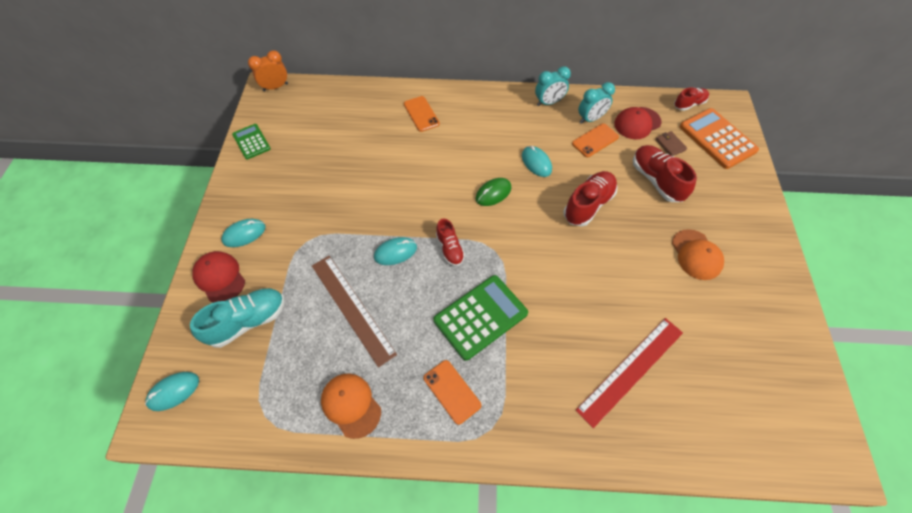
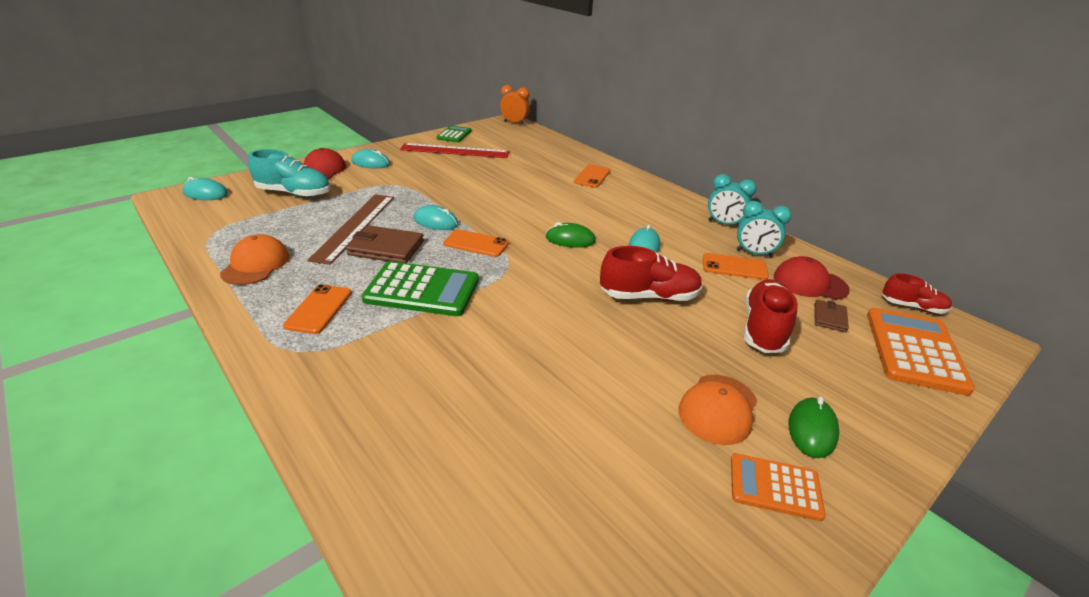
camera: 45 degrees right, 25 degrees down
red shoe [436,219,465,266] -> orange phone [443,229,509,257]
red ruler [575,318,683,428] -> red ruler moved to [400,143,510,158]
none -> brown wallet [346,225,424,263]
none -> orange calculator [731,453,826,521]
none -> green mouse [789,397,839,458]

